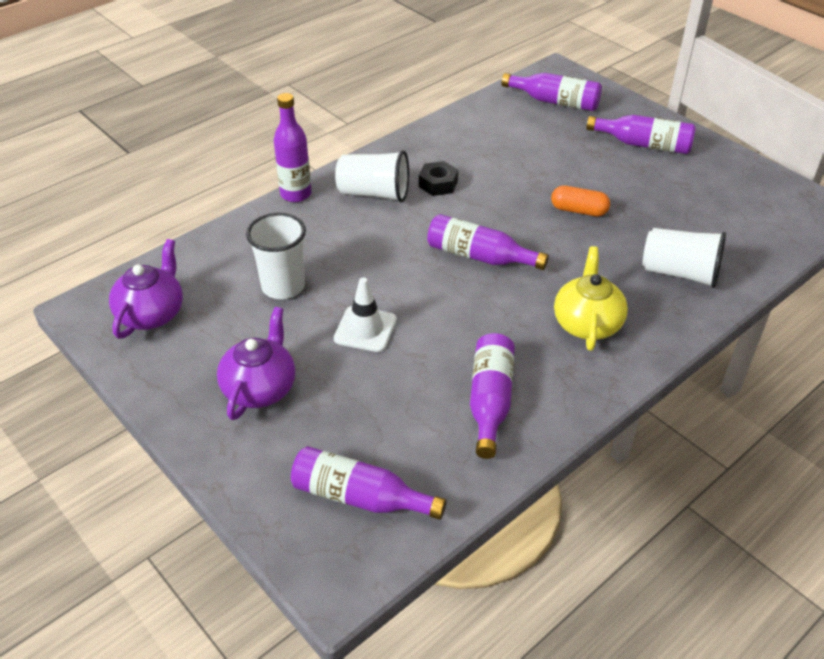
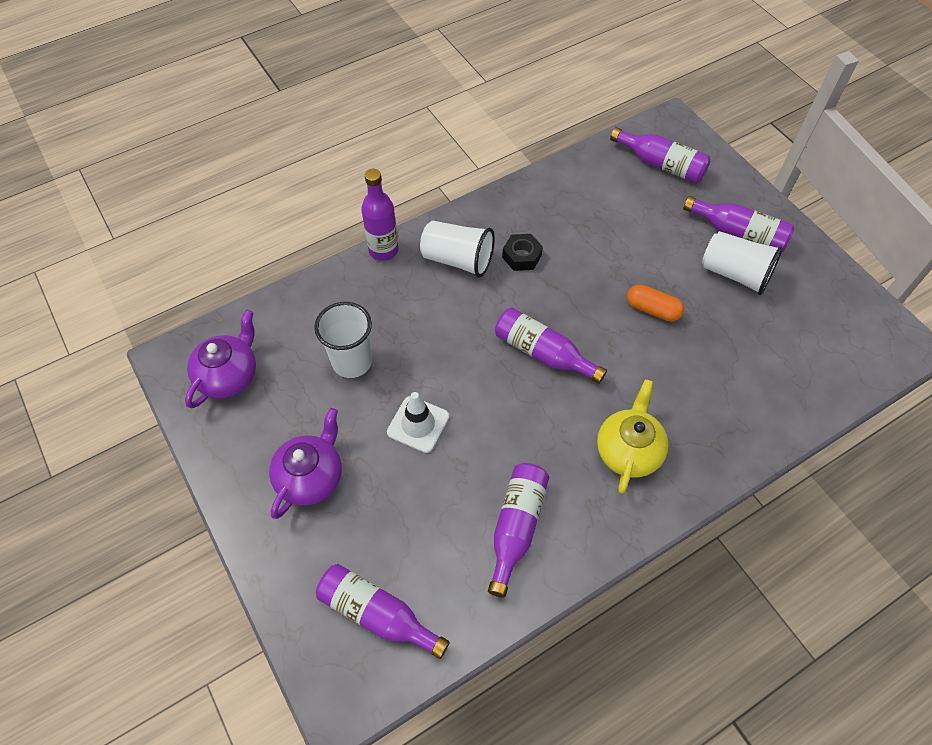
camera: 10 degrees right, 15 degrees up
white cup [643,228,726,288] -> white cup moved to [702,231,783,295]

